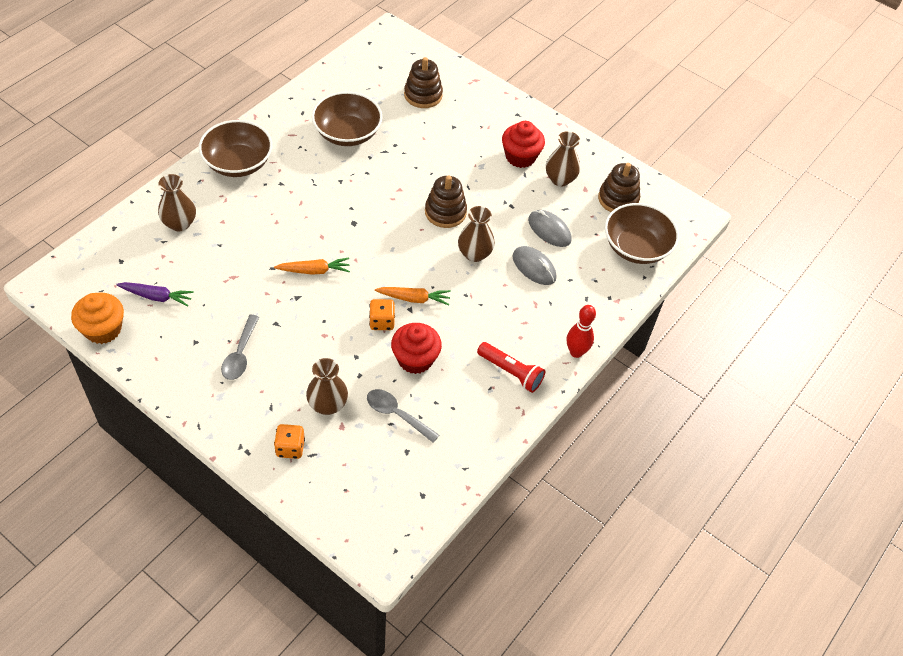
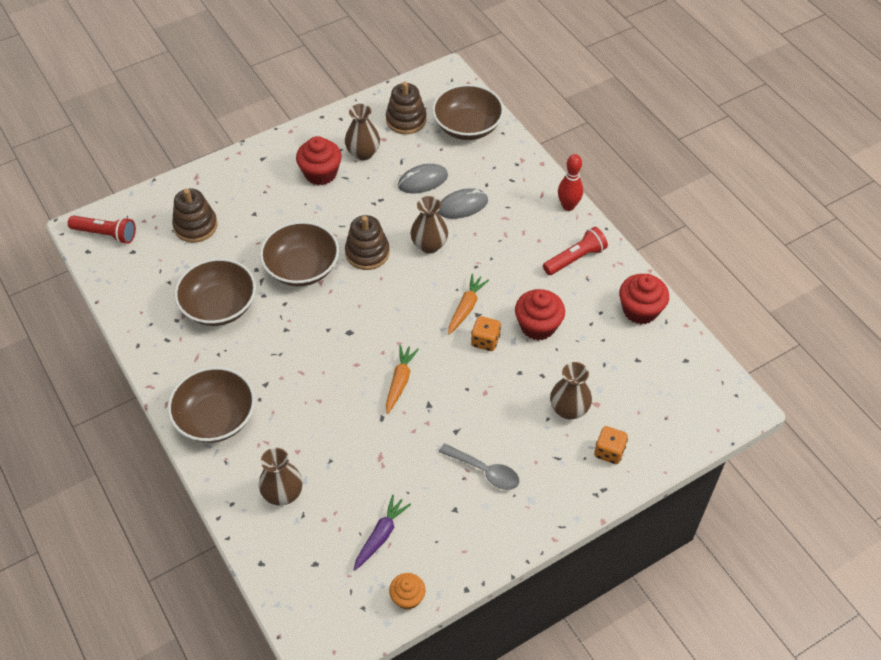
camera: 65 degrees left, 0 degrees up
orange cupcake [71,292,124,344] -> orange cupcake [389,573,426,610], size x0.62
grey spoon [367,389,439,443] -> none
none -> red flashlight [68,216,136,244]
none -> brown bowl [260,221,339,286]
none -> red cupcake [619,274,669,324]

